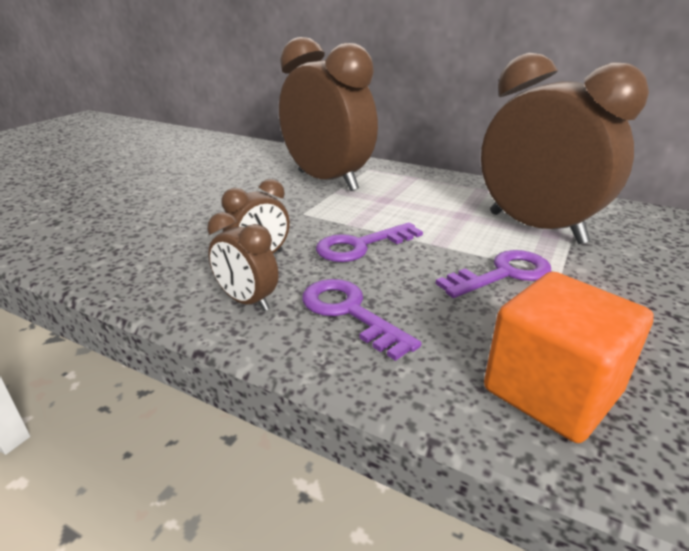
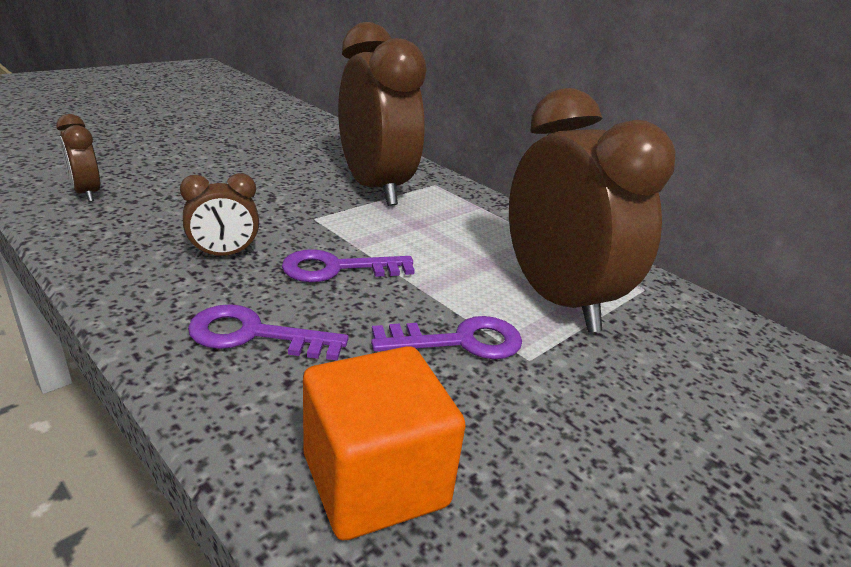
camera: 15 degrees right, 0 degrees up
brown clock [207,212,279,311] -> brown clock moved to [56,114,100,202]
purple key [302,279,422,361] -> purple key turned 60 degrees counterclockwise [188,304,349,361]

